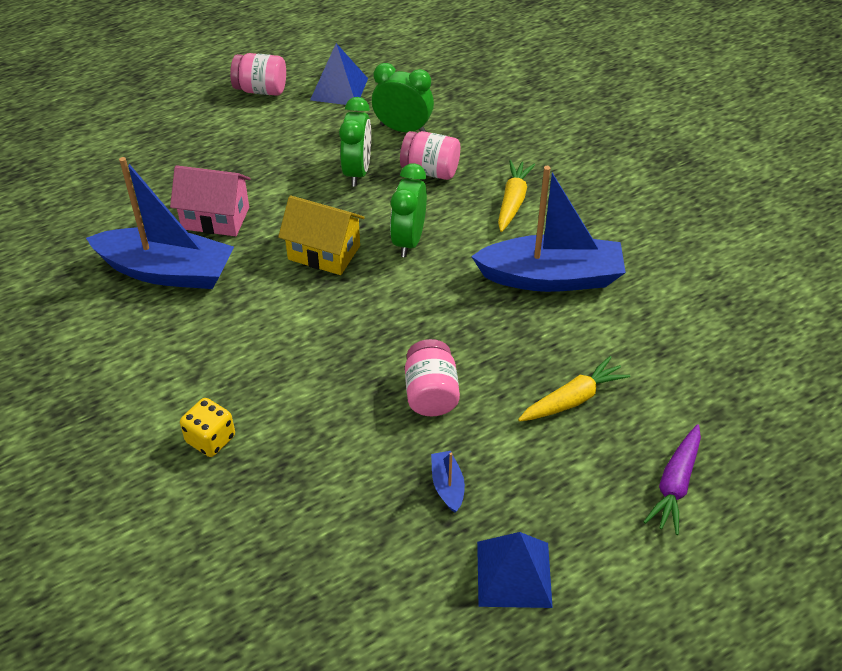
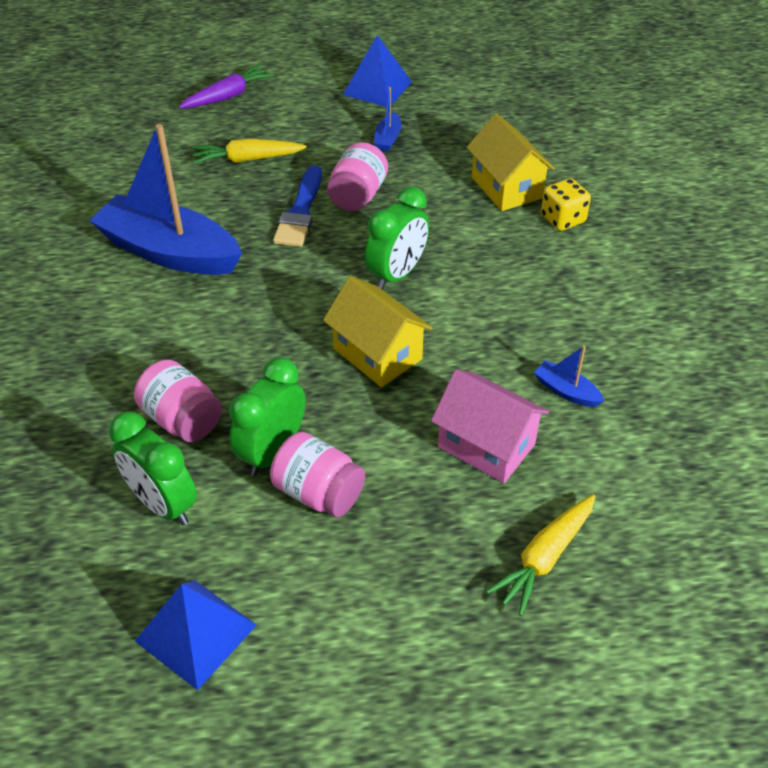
camera: 155 degrees left, 0 degrees up
blue boat [86,157,234,289] -> blue boat [534,346,604,407], size x0.40
pink jar [230,53,286,96] -> pink jar moved to [270,432,365,517]
green clock [390,163,427,257] -> green clock moved to [364,186,429,290]
yellow carrot [498,160,535,232] -> yellow carrot moved to [486,495,595,616]
none -> blue brush [273,165,322,247]
none -> yellow house [466,113,555,211]

